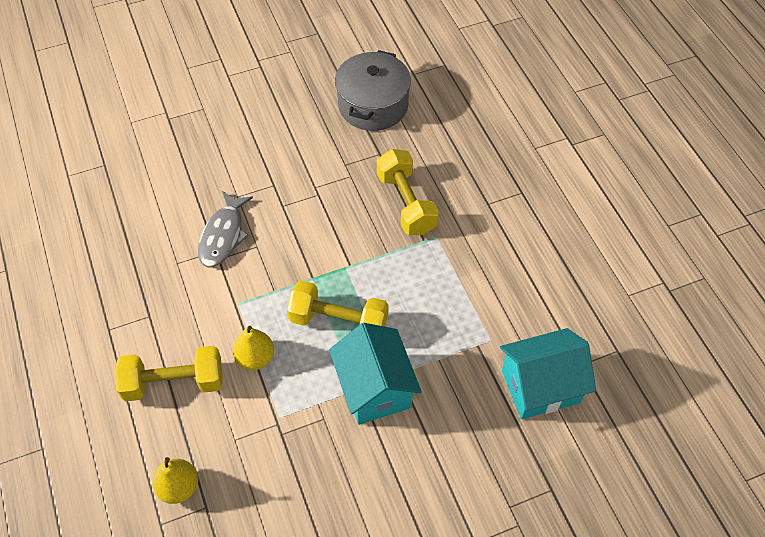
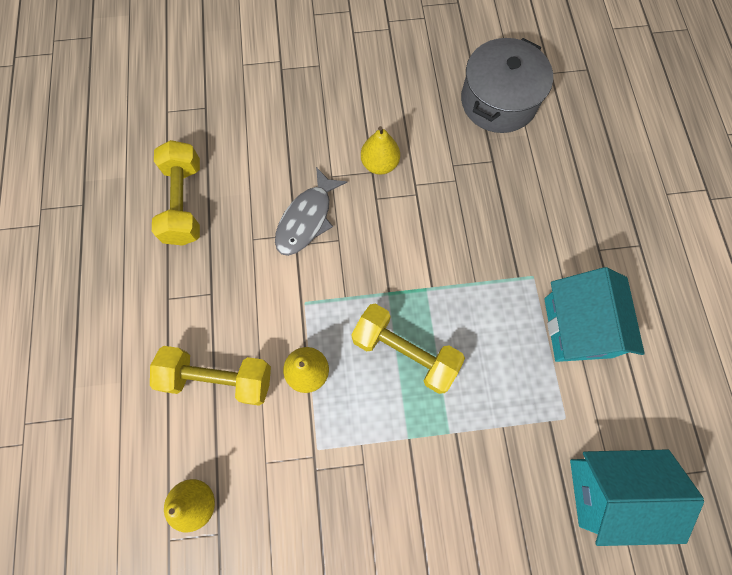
camera: 15 degrees right, 15 degrees up
turquoise house [329,323,422,425] -> turquoise house moved to [544,267,645,362]
yellow dumbbell [377,149,439,235] -> yellow dumbbell moved to [152,140,200,246]
none -> yellow pear [361,126,400,175]

